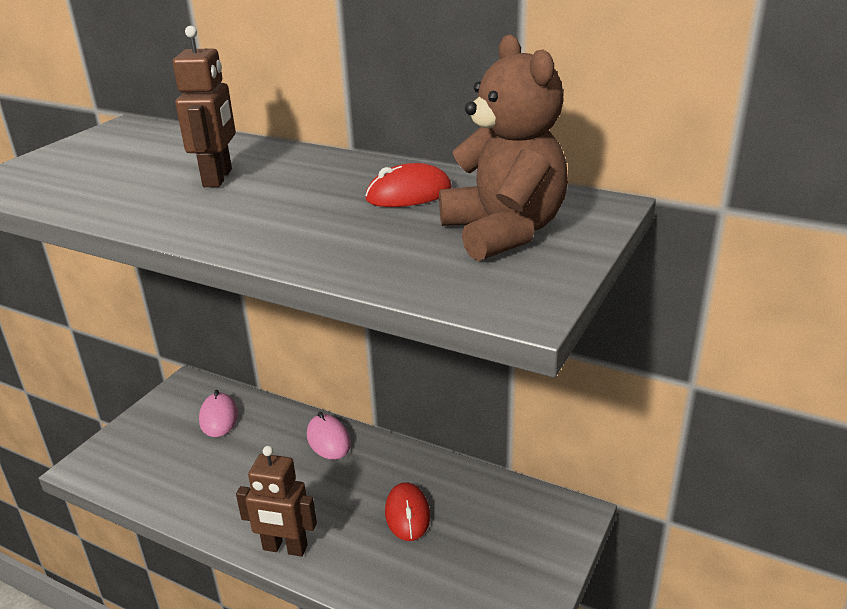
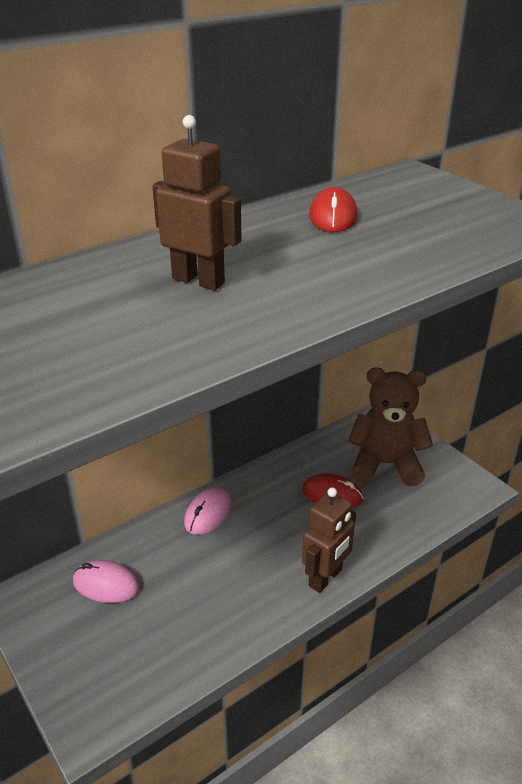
camera: 65 degrees left, 5 degrees up
pink mouse [307,412,351,460] -> pink mouse turned 60 degrees counterclockwise [184,487,232,535]
brown teddy bear [439,34,568,261] -> brown teddy bear moved to [348,368,433,486]

